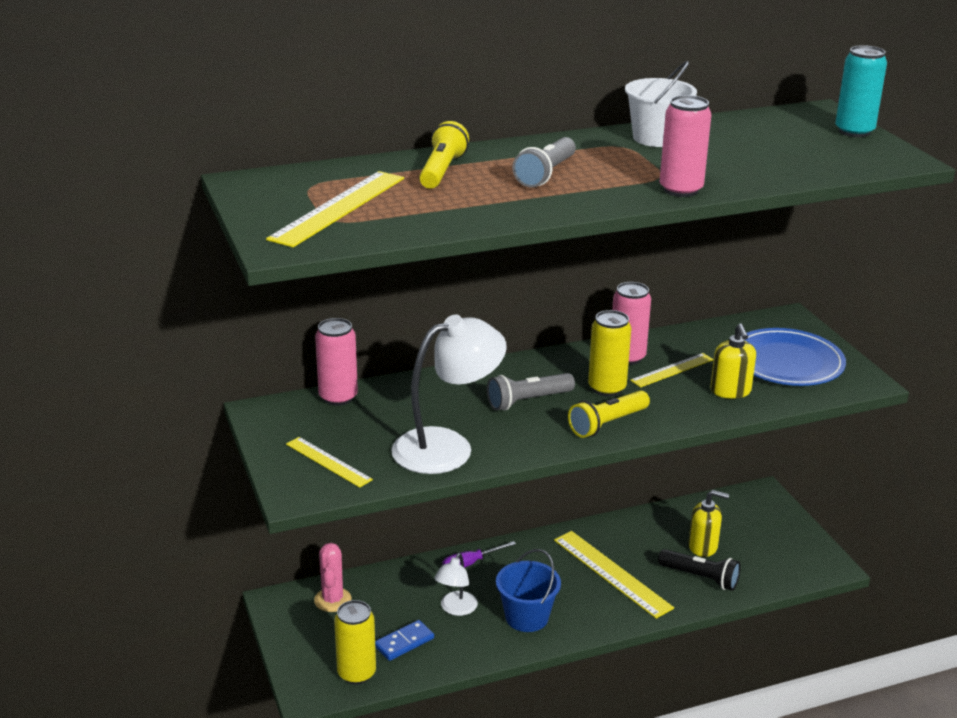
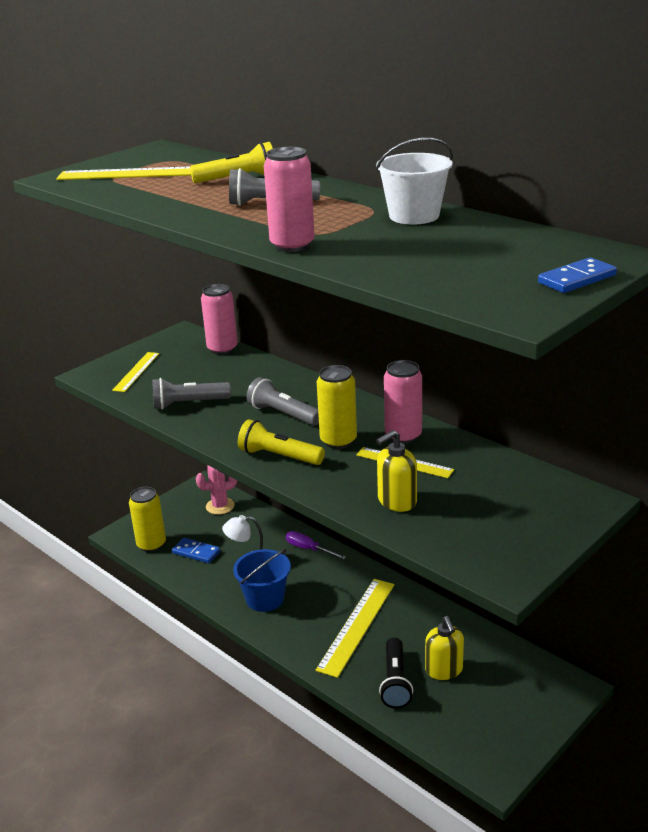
camera: 65 degrees right, 0 degrees up
white lamp [391,314,507,474] -> grey flashlight [152,378,231,409]
blue plate [745,328,846,386] -> none
turquoise can [835,45,887,137] -> blue domino [538,257,617,293]

